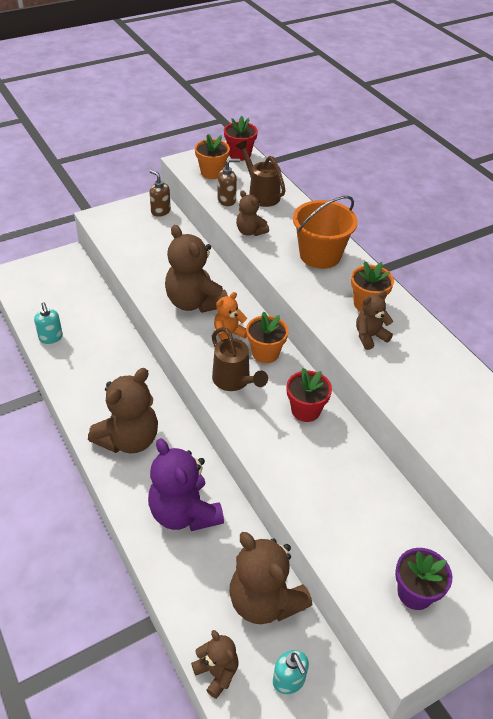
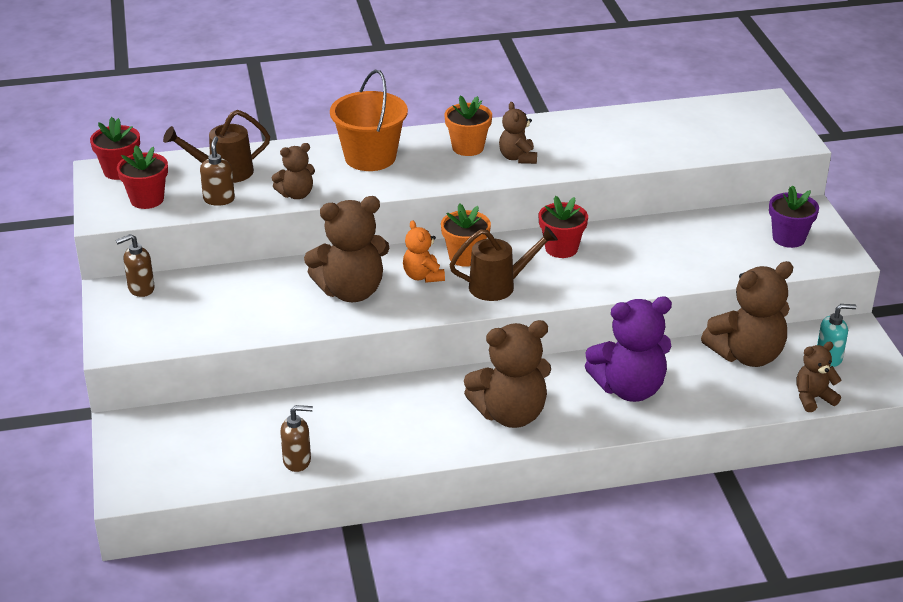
camera: 70 degrees left, 10 degrees down
turquoise soap dispenser [34,302,63,344] -> brown soap dispenser [280,405,313,472]
brown teddy bear [88,368,158,453] -> brown teddy bear turned 105 degrees clockwise [464,320,551,428]
orange flower pot [195,134,230,179] -> red flower pot [117,145,168,209]

